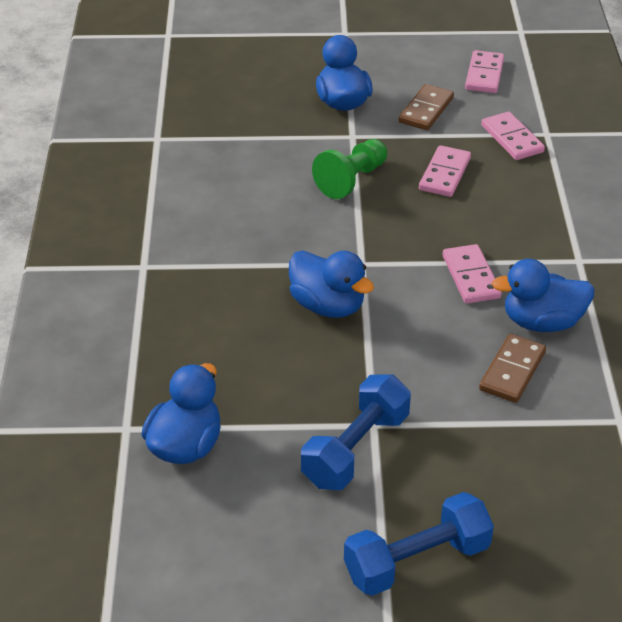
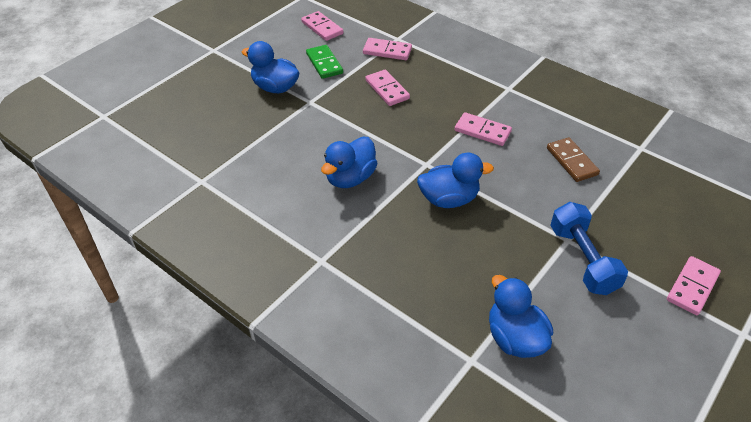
camera: 50 degrees left, 5 degrees up
green pawn [312,139,387,199] -> none
blue dumbbell [344,492,494,596] -> pink domino [667,256,721,315]
brown domino [399,84,454,130] -> green domino [306,45,343,79]
blue duck [492,259,594,332] -> blue duck moved to [321,137,378,188]

